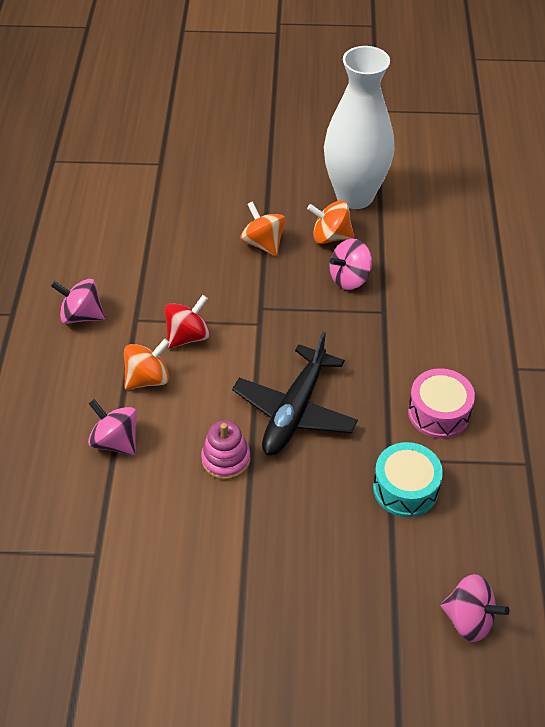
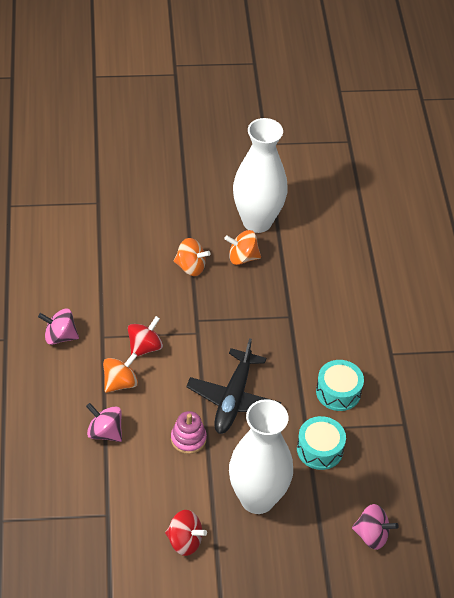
camera: 10 degrees left, 0 degrees up
orange spinning top [240,201,286,256] -> orange spinning top turned 150 degrees clockwise [174,238,211,276]
pink spinning top [329,239,372,290] -> none
pink drum [408,368,475,439] -> turquoise drum [316,360,364,411]
none -> red spinning top [165,510,207,556]
none -> white vase [229,399,293,514]

